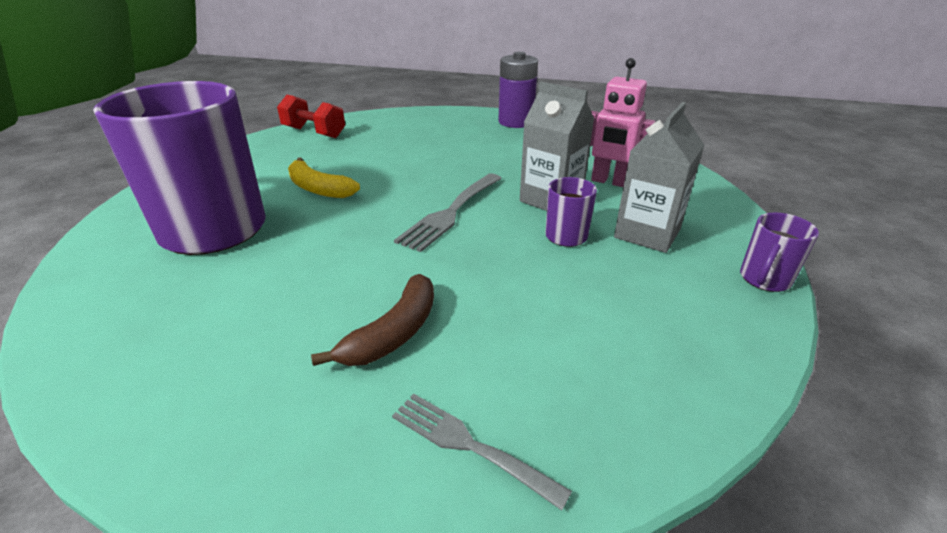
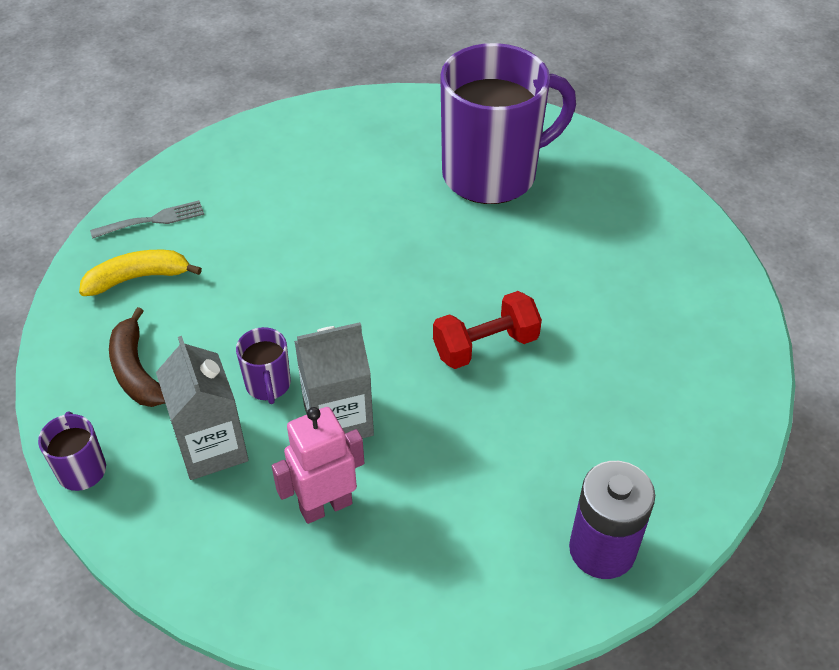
camera: 125 degrees right, 15 degrees up
red dumbbell [277,95,345,138] -> red dumbbell moved to [433,291,542,369]
yellow banana [288,157,360,198] -> yellow banana moved to [79,250,202,296]
brown banana [311,274,434,366] -> brown banana moved to [109,307,165,407]
grey fork [394,173,502,252] -> none

